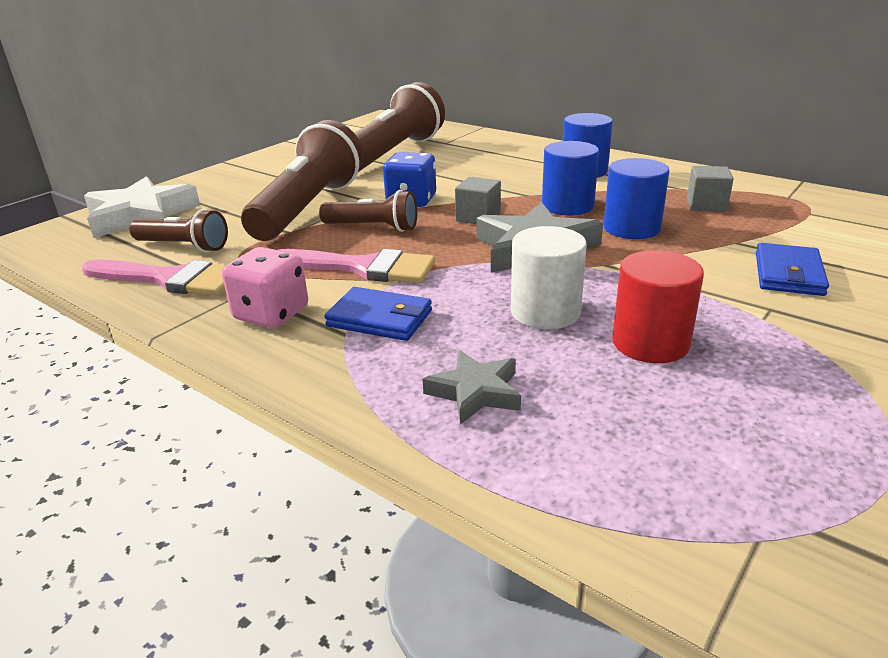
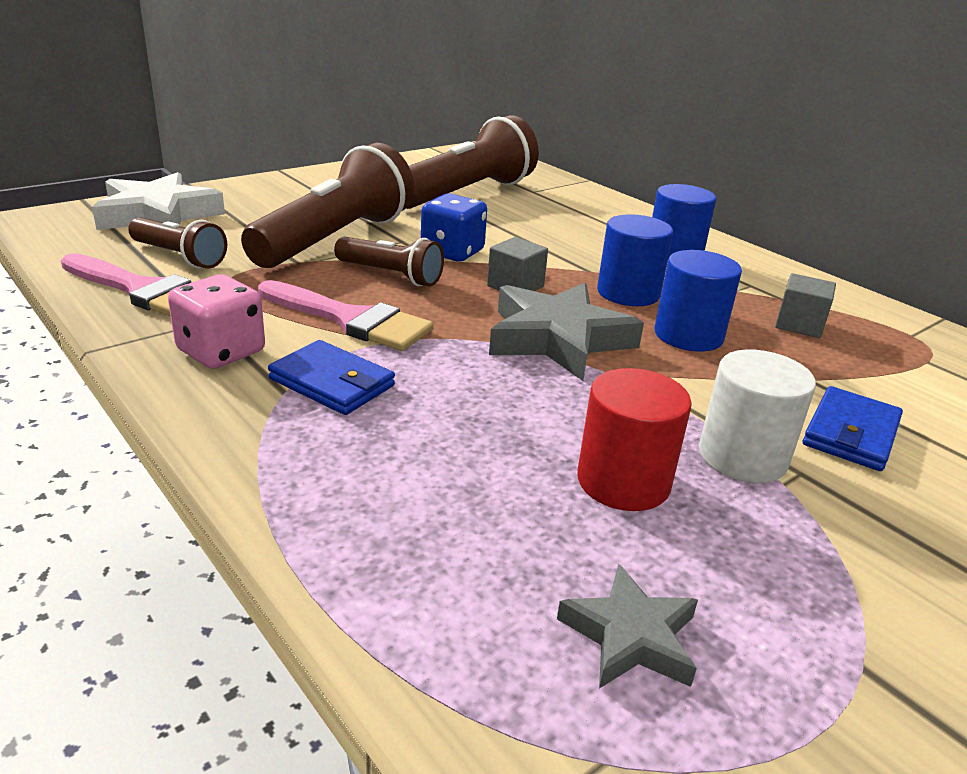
camera: 10 degrees right, 0 degrees up
grey star [423,350,521,425] -> grey star moved to [557,564,698,689]
white cylinder [511,226,587,329] -> white cylinder moved to [699,350,816,483]

